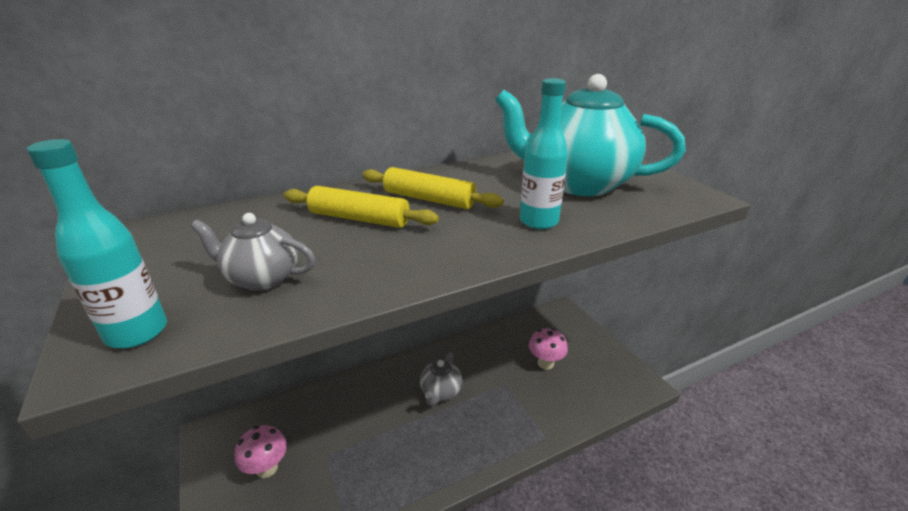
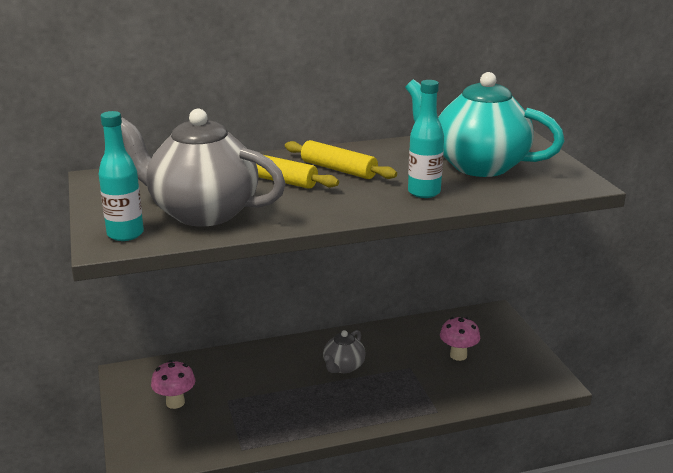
camera: 10 degrees right, 5 degrees down
grey teapot [191,213,316,291] -> grey teapot [121,109,286,227], size x2.05

